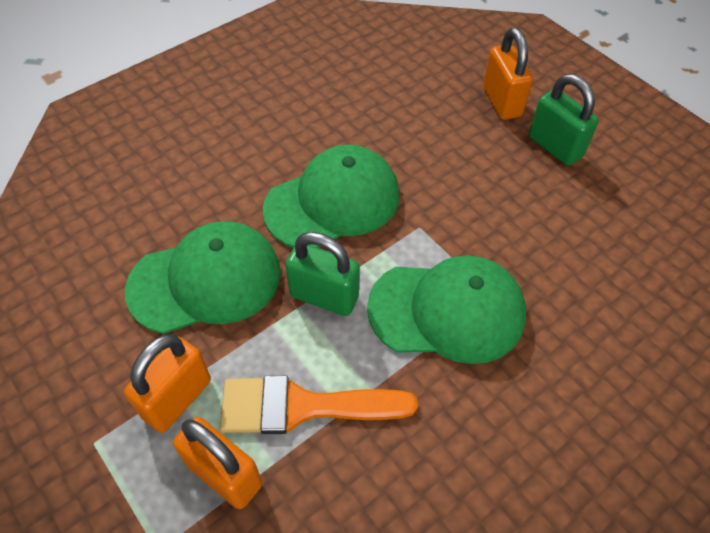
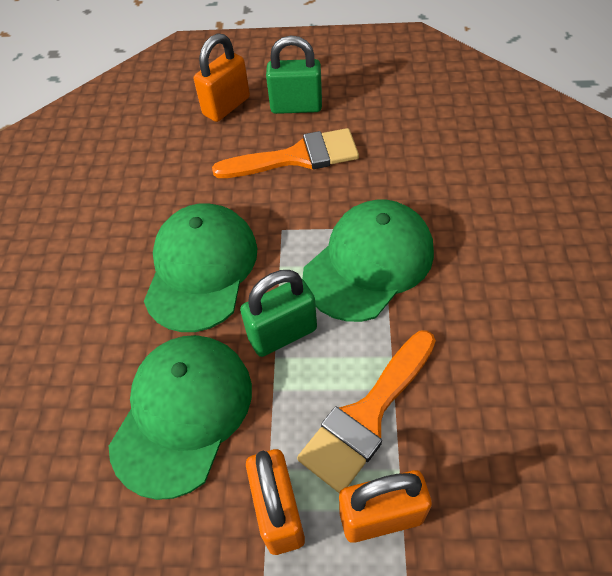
camera: 45 degrees left, 0 degrees up
orange padlock [483,28,533,120] -> orange padlock turned 75 degrees counterclockwise [194,33,250,122]
none -> orange brush [212,128,359,178]

